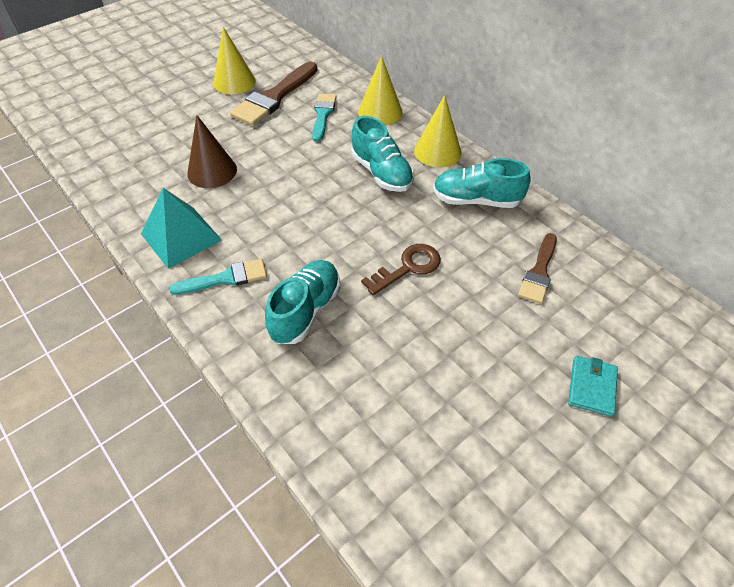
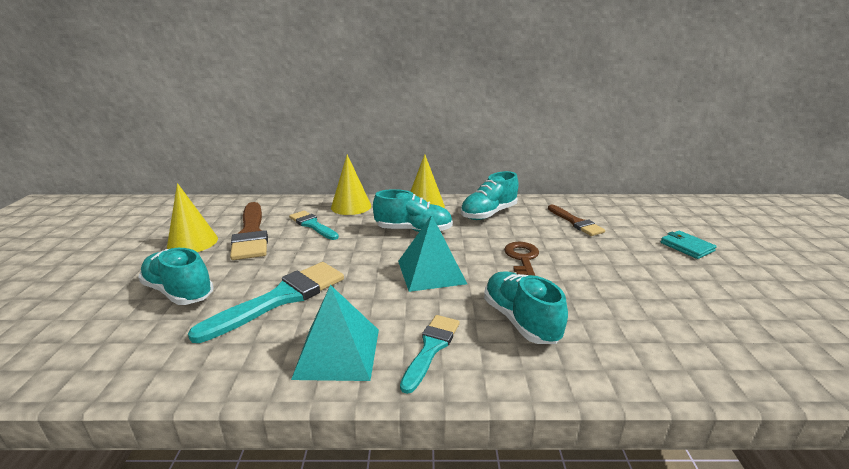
camera: 50 degrees left, 25 degrees down
brown cone [187,115,237,188] -> turquoise brush [188,262,344,343]
none -> turquoise shoe [138,248,214,305]
none -> turquoise pyramid [398,215,467,292]

